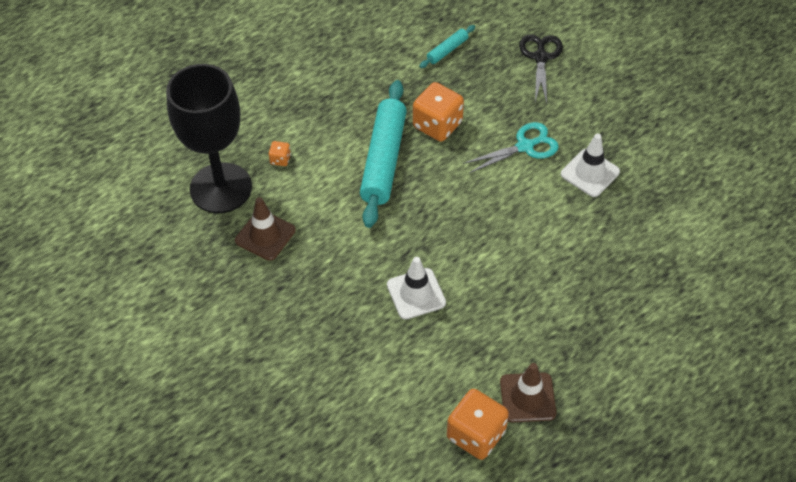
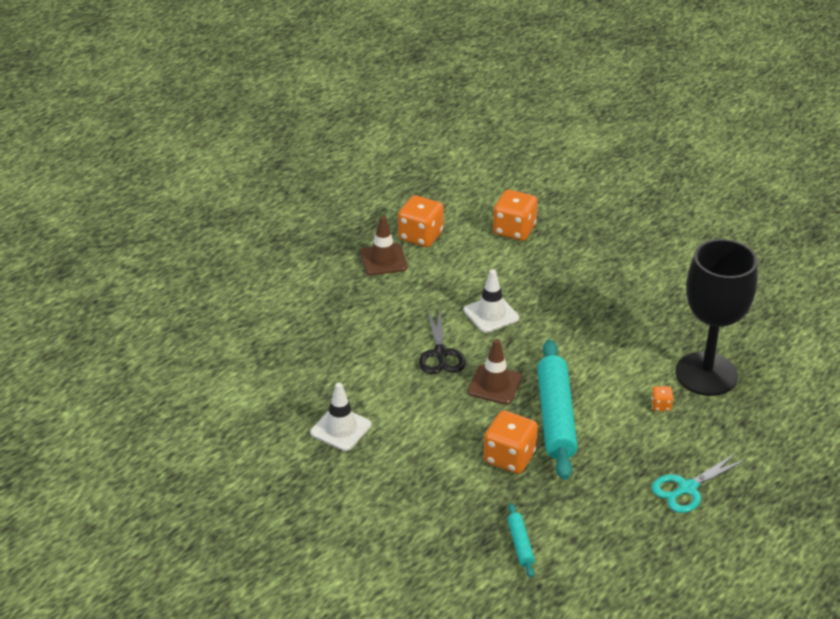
camera: 170 degrees right, 15 degrees down
brown traffic cone [235,197,296,261] -> brown traffic cone moved to [467,339,522,405]
turquoise rolling pin [419,25,475,68] -> turquoise rolling pin turned 45 degrees counterclockwise [507,503,535,578]
turquoise scissors [463,122,559,173] -> turquoise scissors moved to [652,452,747,513]
black scissors [519,34,563,103] -> black scissors moved to [419,310,466,374]
none -> orange dice [493,190,538,241]

